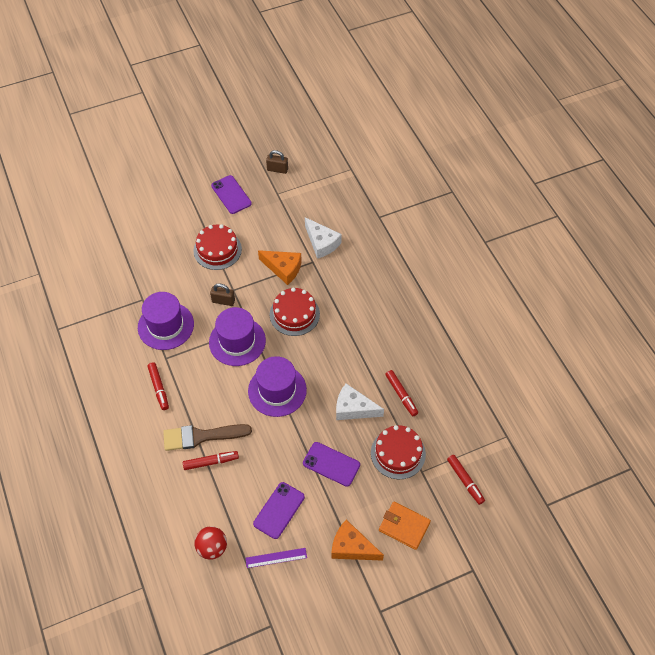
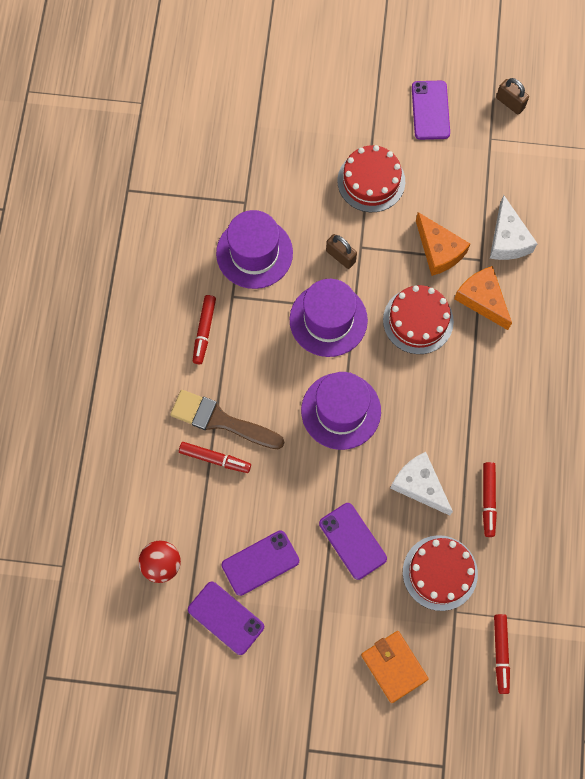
camera: 30 degrees right, 15 degrees up
purple ruler [246,548,307,568] -> purple phone [188,582,264,655]
orange cheese [331,520,384,561] -> orange cheese moved to [454,266,512,330]

